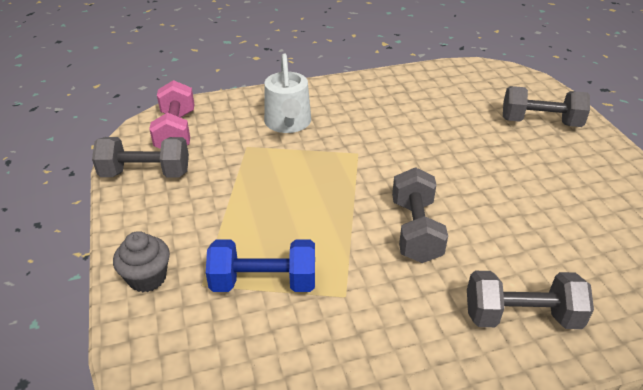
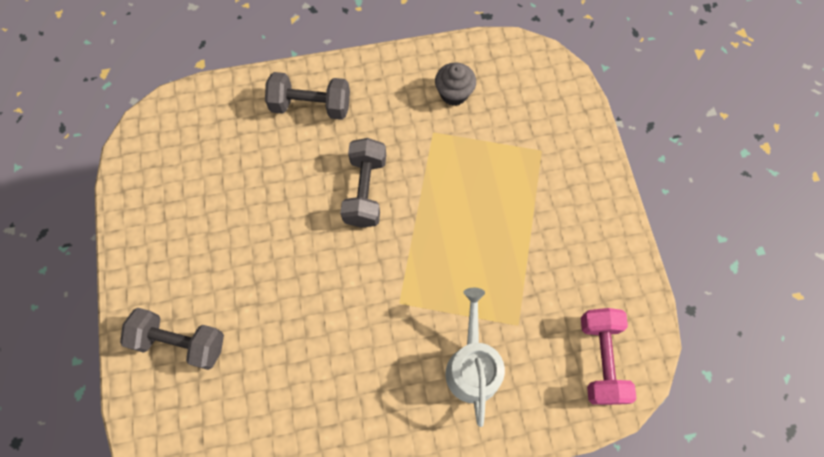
camera: 175 degrees left, 30 degrees up
grey dumbbell [92,137,189,178] -> none
grey cupcake [113,231,170,292] -> grey cupcake moved to [435,62,476,106]
blue dumbbell [206,239,315,292] -> none

